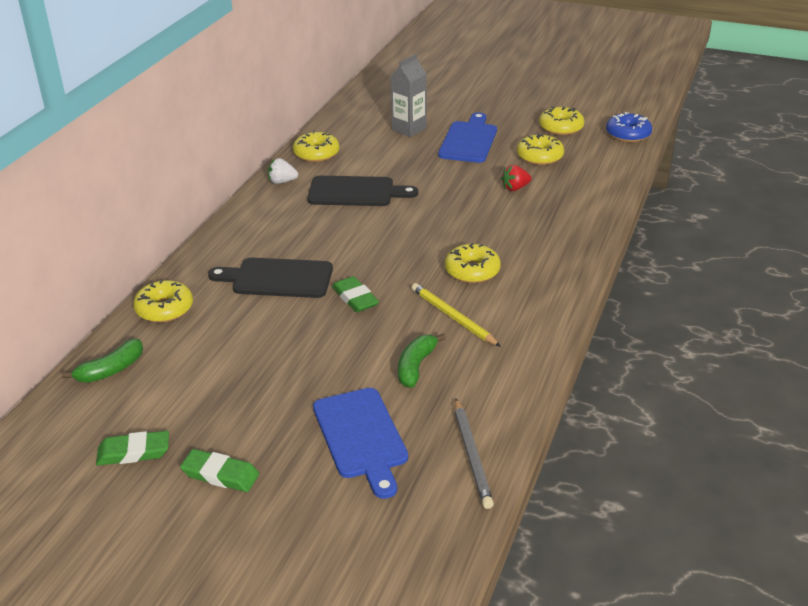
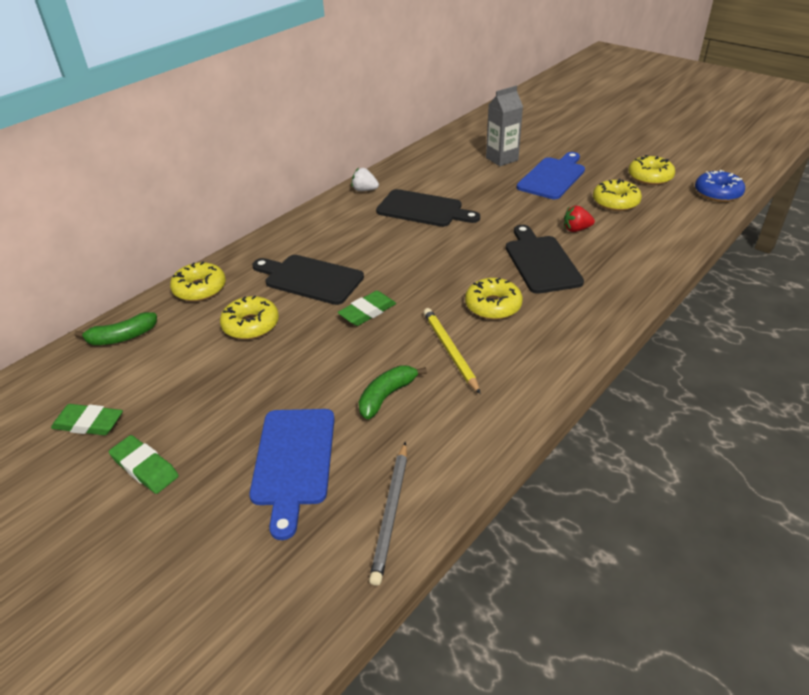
camera: 20 degrees right, 5 degrees up
yellow donut [293,131,339,162] -> yellow donut moved to [220,295,279,339]
green eraser [332,276,379,312] -> green eraser turned 60 degrees clockwise [338,291,396,326]
none -> black cutting board [506,225,584,294]

